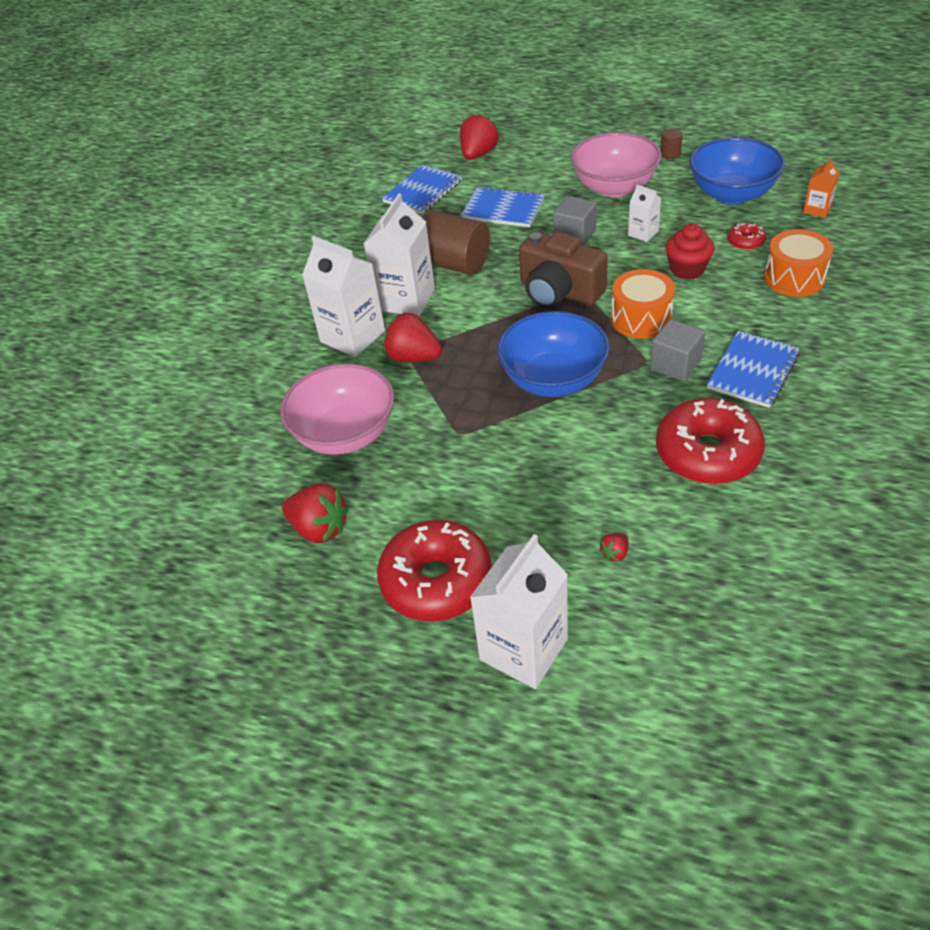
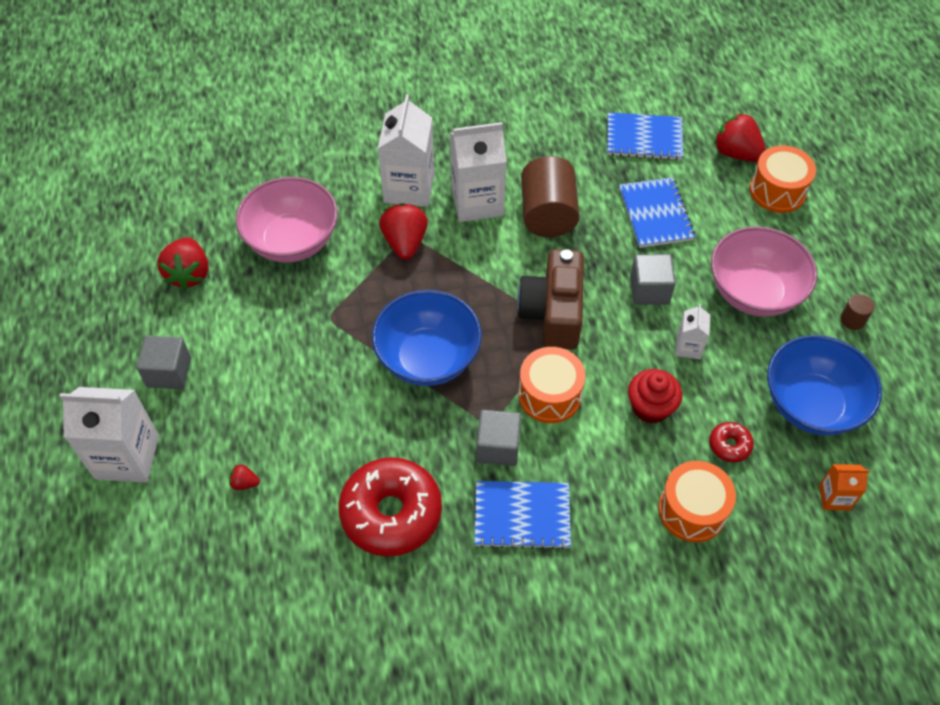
camera: 55 degrees right, 10 degrees up
red donut [377,520,492,622] -> grey cube [137,336,191,389]
red strawberry [460,114,499,160] -> red strawberry turned 135 degrees counterclockwise [714,113,766,162]
none -> orange drum [750,145,816,213]

